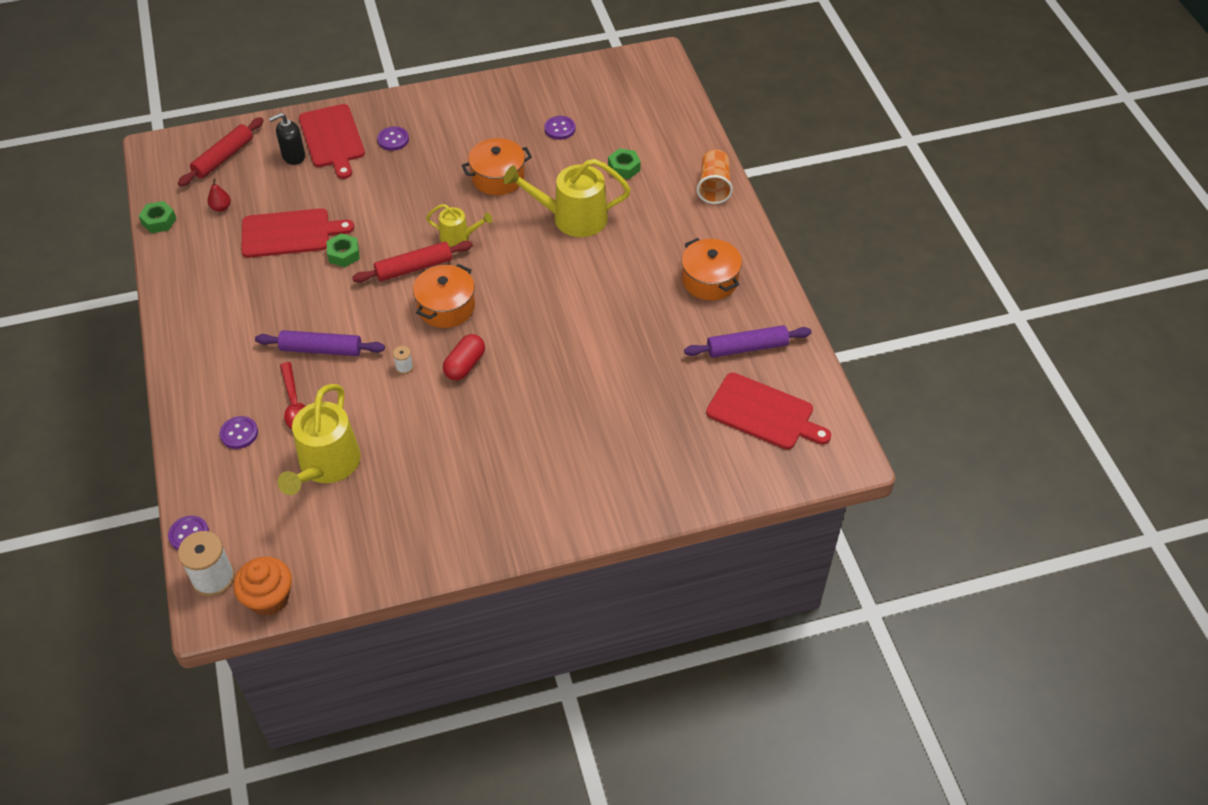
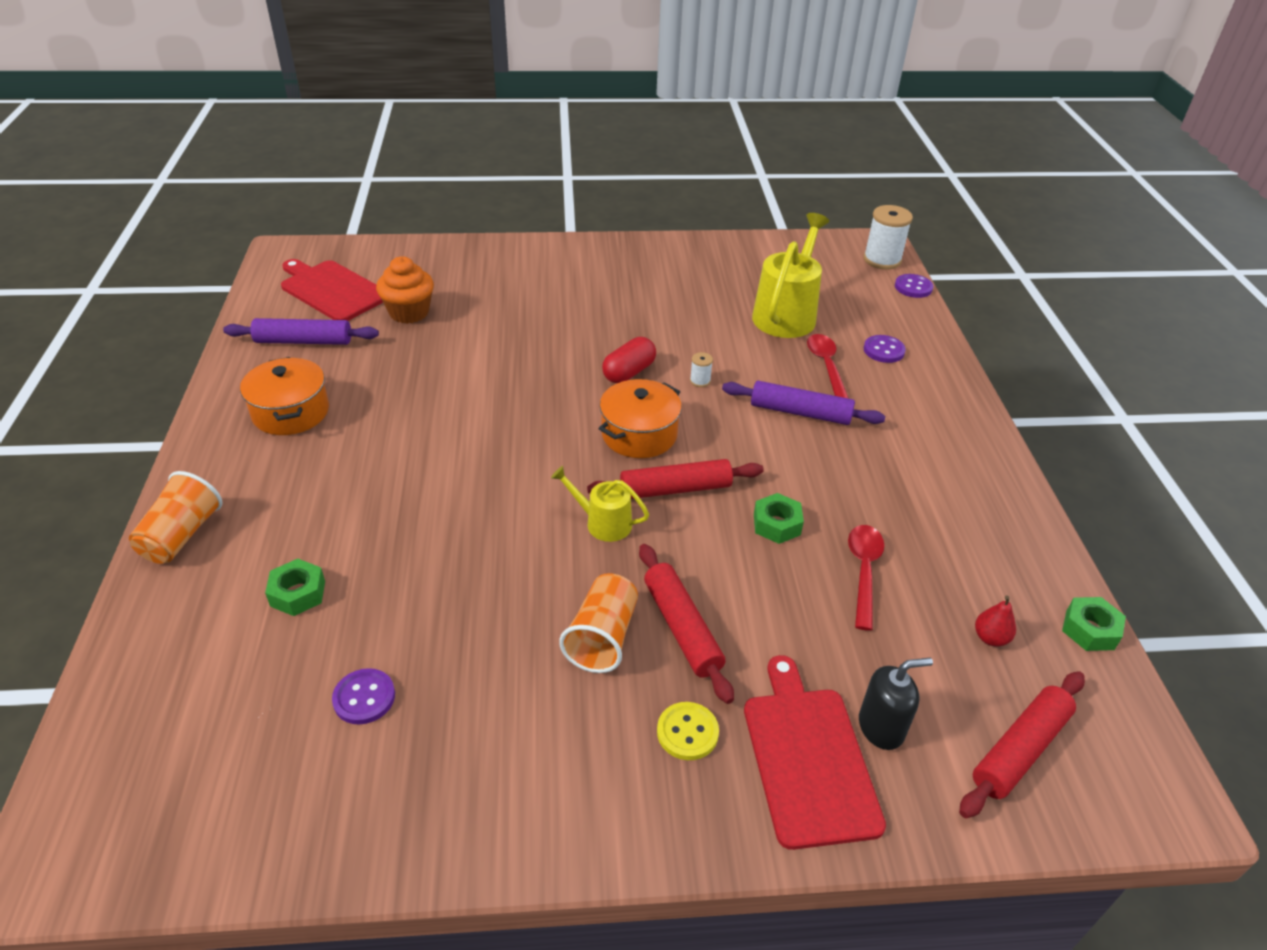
camera: 170 degrees left, 10 degrees down
orange cupcake [234,557,292,616] -> orange cupcake moved to [376,257,434,324]
red cutting board [241,208,354,258] -> red spoon [848,525,885,631]
purple button [377,126,409,151] -> yellow button [657,702,719,760]
orange pot [462,138,532,195] -> none
yellow watering can [503,159,631,237] -> none
none -> orange cup [559,573,638,673]
none -> red rolling pin [639,544,734,704]

